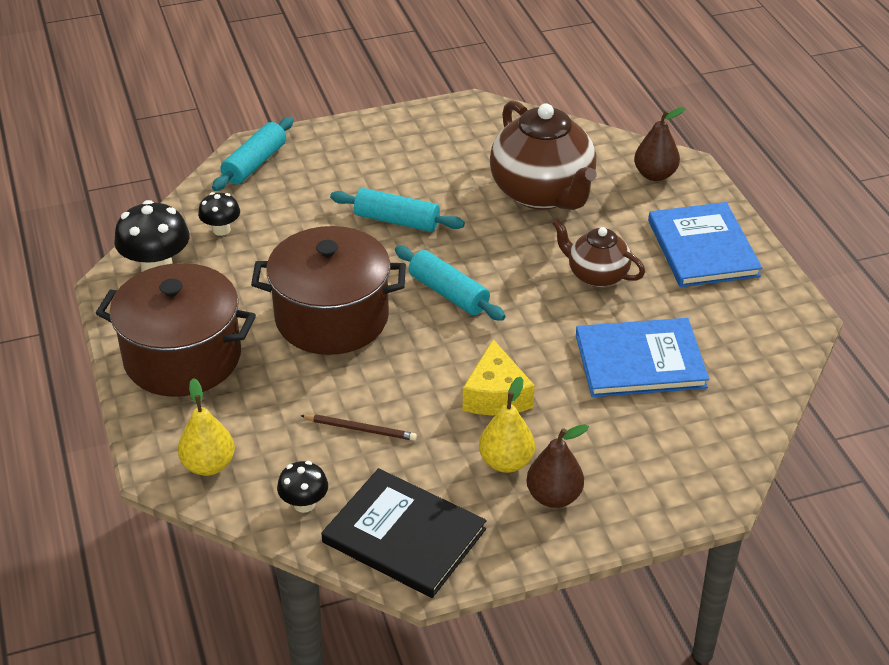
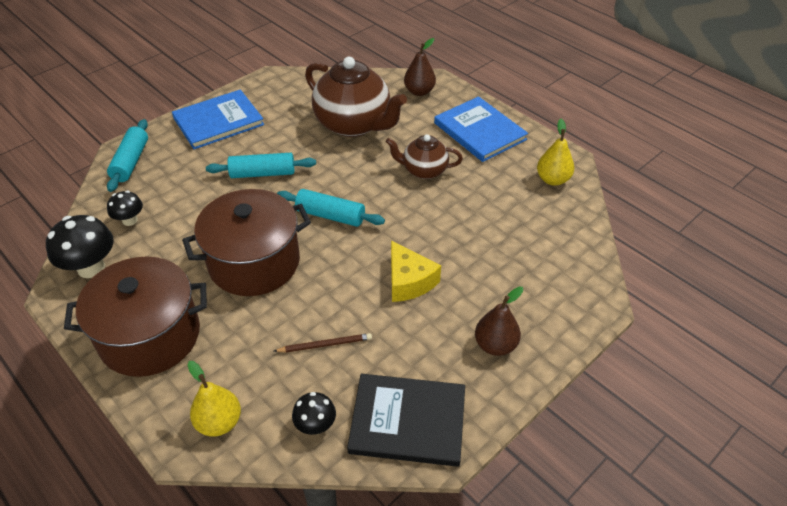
camera: 25 degrees left, 5 degrees up
yellow pear [479,377,535,473] -> yellow pear moved to [537,119,574,186]
blue book [576,318,709,397] -> blue book moved to [172,89,264,149]

